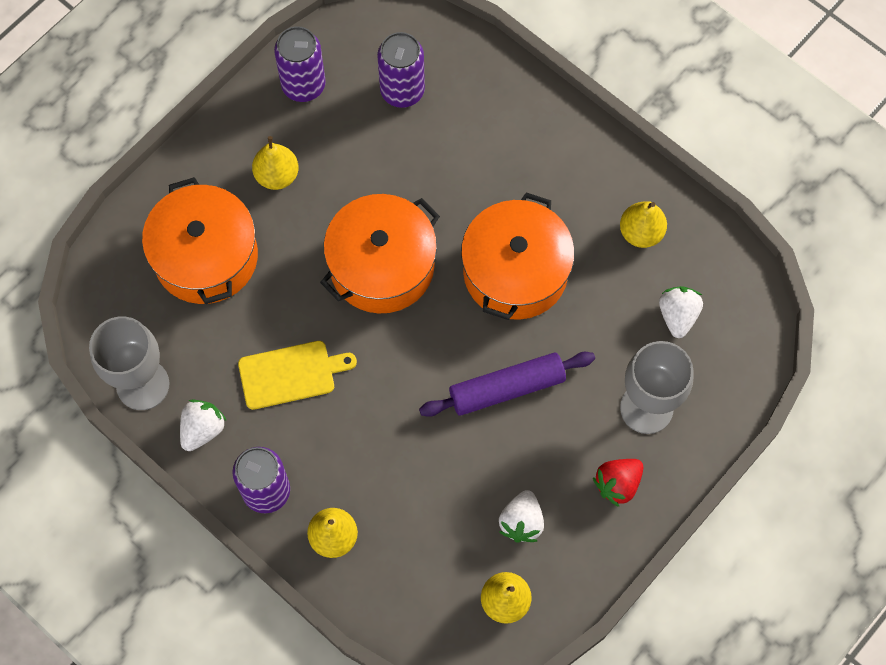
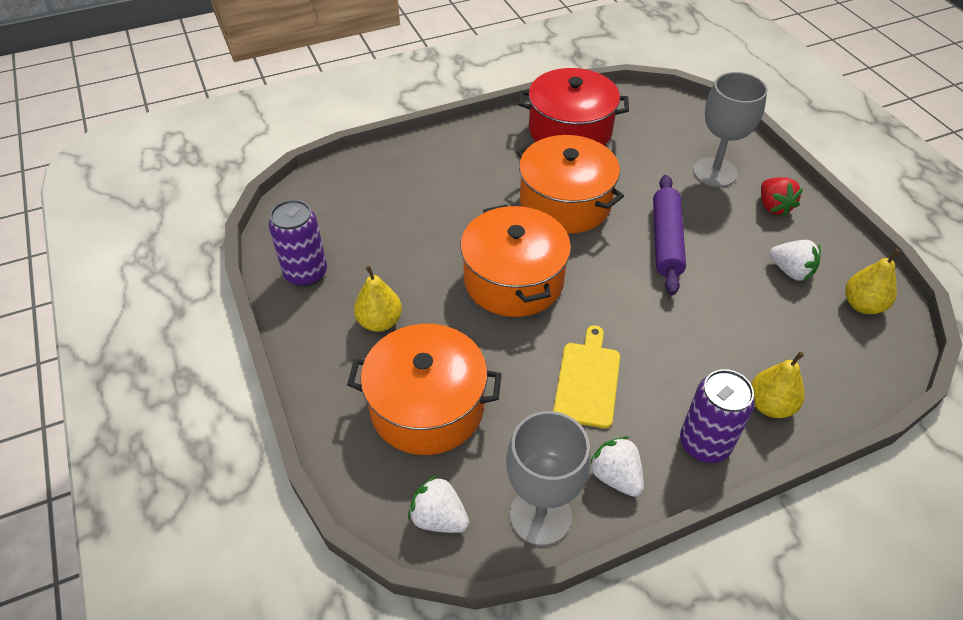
camera: 65 degrees left, 20 degrees down
purple can [377,32,425,108] -> none
yellow pear [620,201,667,248] -> red pot [518,68,629,146]
white strawberry [659,286,703,338] -> white strawberry moved to [408,475,469,533]

